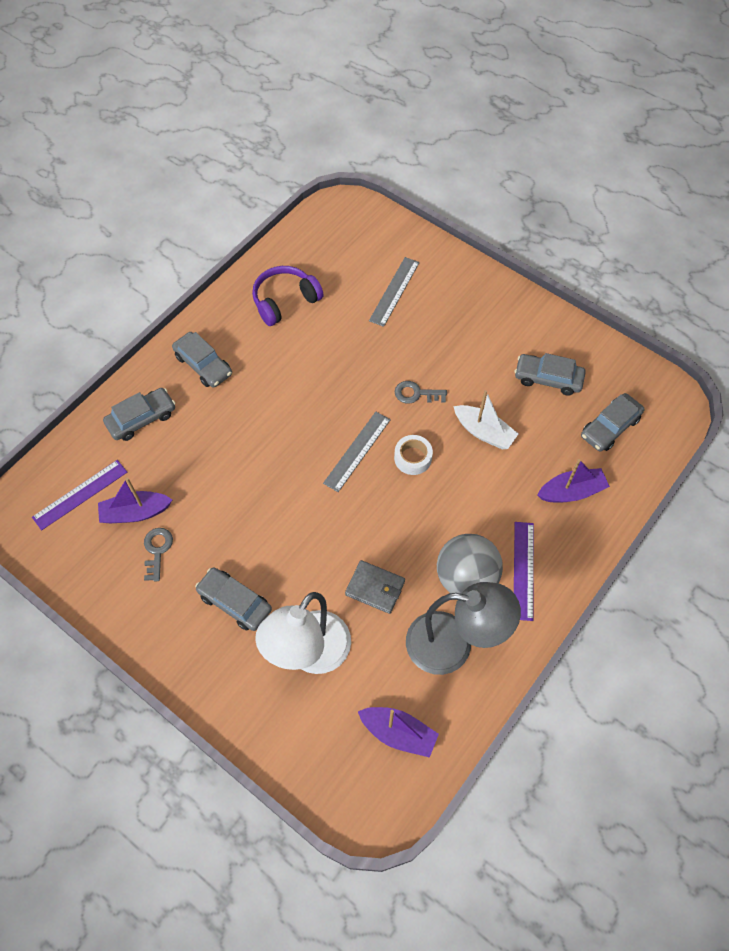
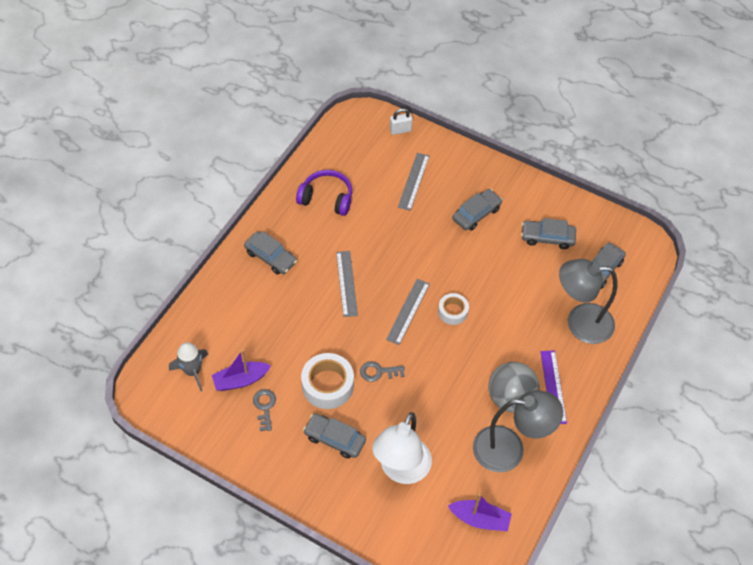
camera: 10 degrees left, 5 degrees down
purple ruler [32,460,127,530] -> grey rocket [169,342,209,391]
grey car [103,388,175,441] -> grey car moved to [452,189,502,231]
purple headphones [252,266,324,326] -> purple headphones turned 60 degrees clockwise [296,170,352,216]
grey wallet [345,560,405,614] -> none
grey key [395,381,447,404] -> grey key moved to [360,361,405,382]
white boat [453,390,518,449] -> none
purple boat [538,459,610,503] -> grey lamp [559,259,618,344]
none -> white tape [301,353,354,409]
none -> grey ruler [336,251,358,317]
none -> white padlock [390,108,412,135]

